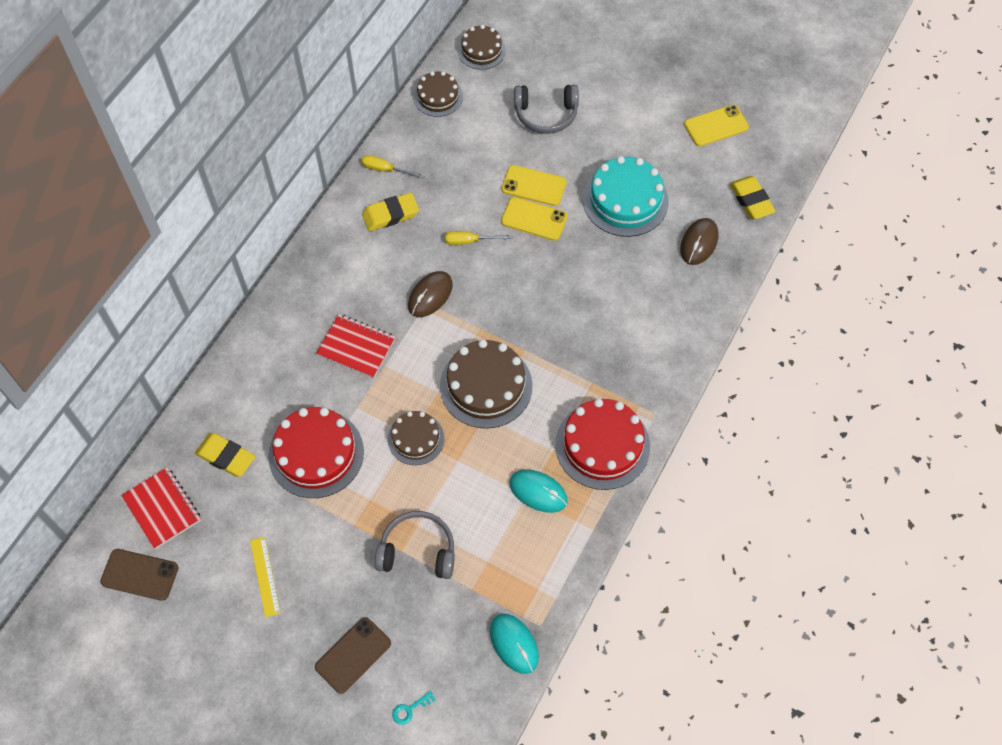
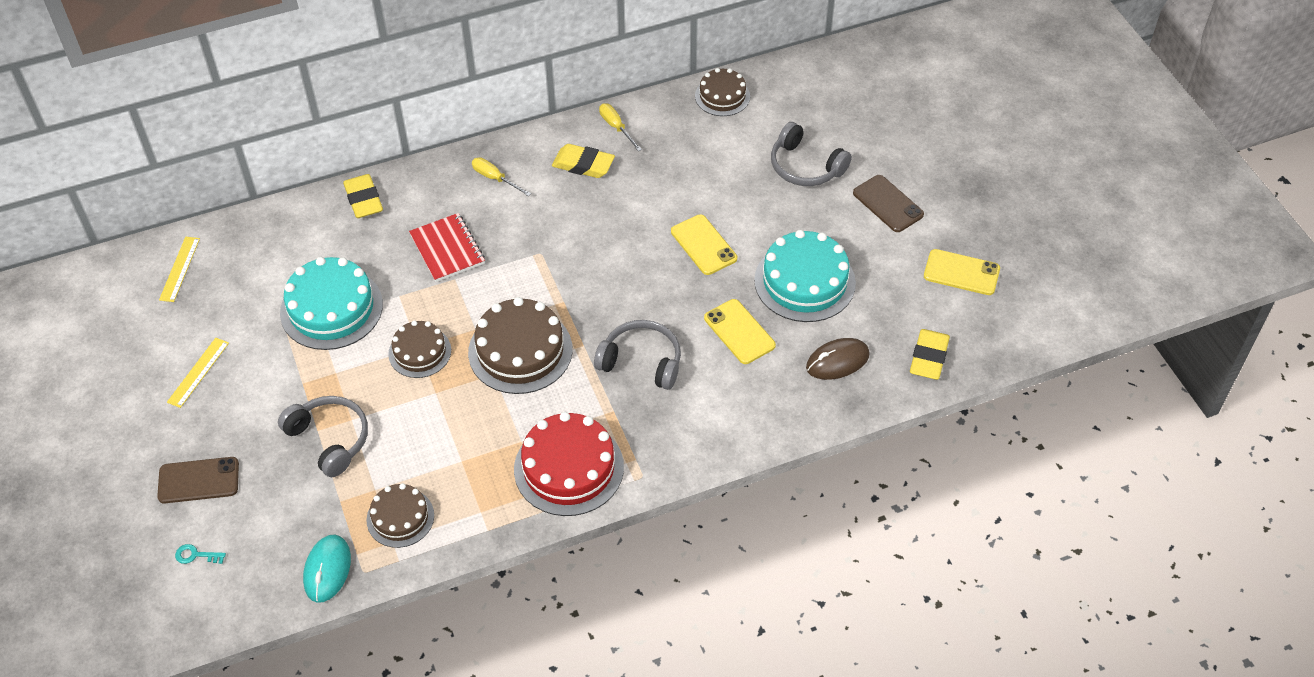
camera: 40 degrees right, 10 degrees down
brown phone [100,549,178,601] -> brown phone moved to [853,175,924,232]
red notebook [121,467,201,549] -> yellow ruler [159,237,200,302]
yellow eraser [195,433,255,477] -> yellow eraser moved to [343,174,383,218]
red cake [268,407,364,498] -> turquoise cake [280,257,383,350]
brown mouse [408,271,453,317] -> none
yellow screwdriver [445,231,512,245] -> yellow screwdriver moved to [472,157,531,196]
brown cake [458,25,506,70] -> brown cake moved to [367,483,434,548]
yellow phone [501,165,566,206] -> yellow phone moved to [704,299,776,364]
turquoise mouse [509,469,568,513] -> none
none -> grey headphones [594,320,681,390]

